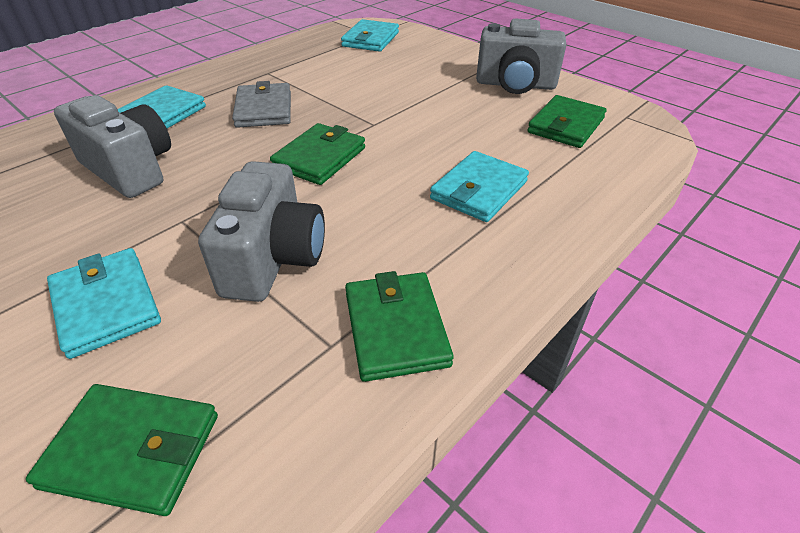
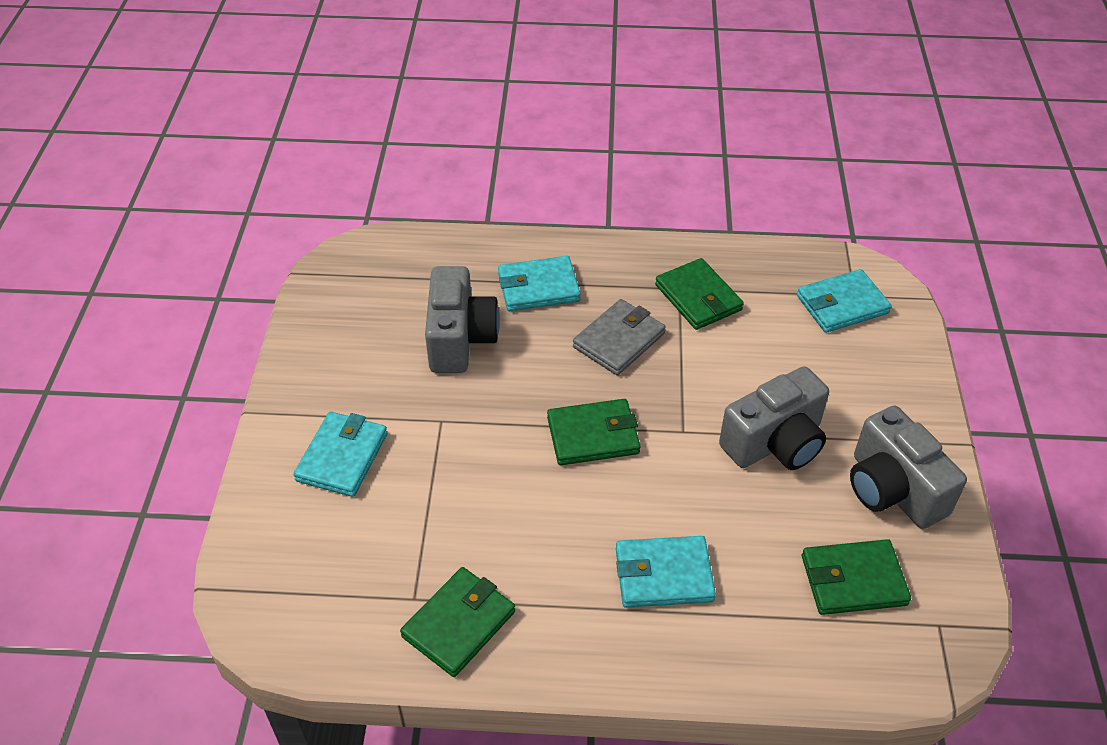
camera: 50 degrees right, 5 degrees up
green wallet [26,384,218,516] -> green wallet moved to [655,258,744,330]
grey camera [198,161,325,302] -> grey camera moved to [719,366,829,470]

